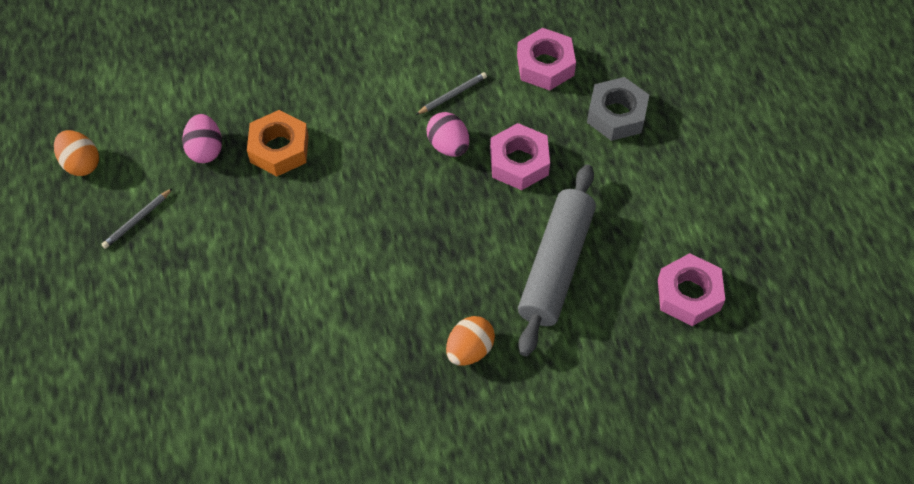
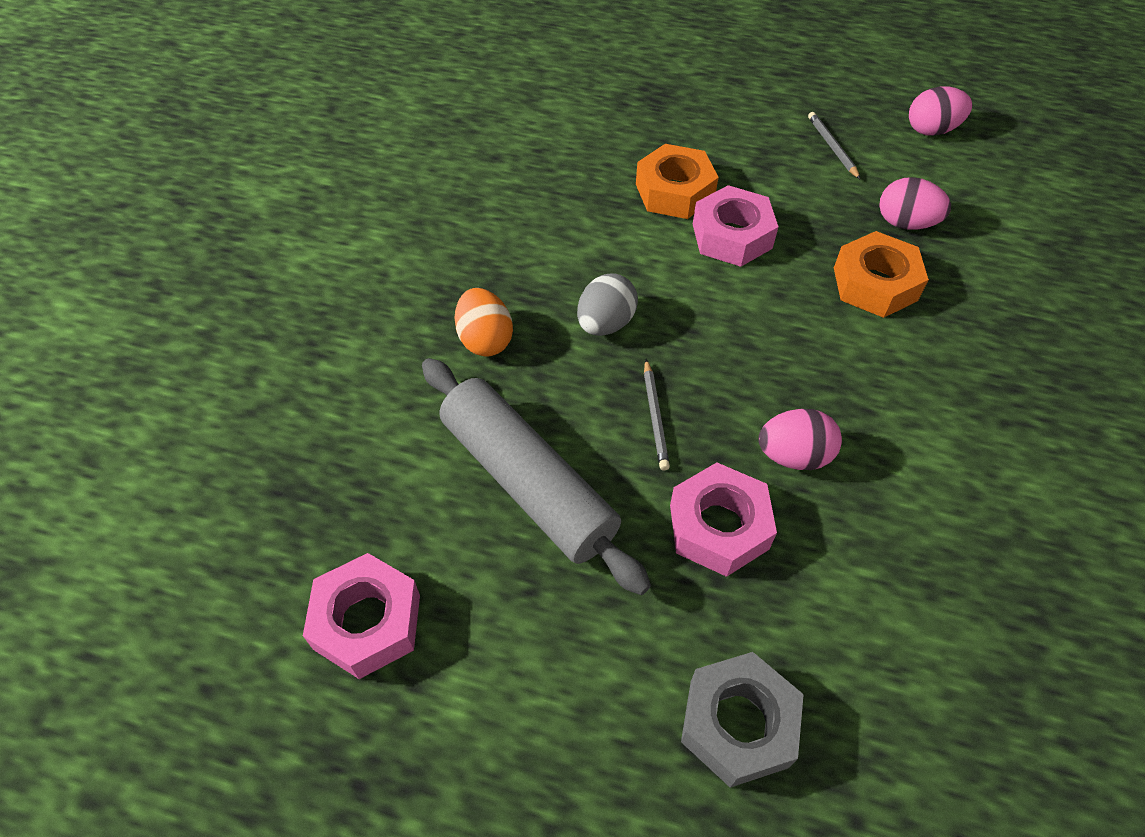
camera: 120 degrees right, 5 degrees down
orange egg [54,130,99,176] -> pink egg [909,86,972,136]
grey pencil [416,72,487,115] -> grey pencil moved to [644,359,670,470]
pink nut [517,28,576,91] -> pink nut moved to [693,185,779,267]
none -> grey egg [577,273,638,336]
none -> orange nut [636,144,719,219]

